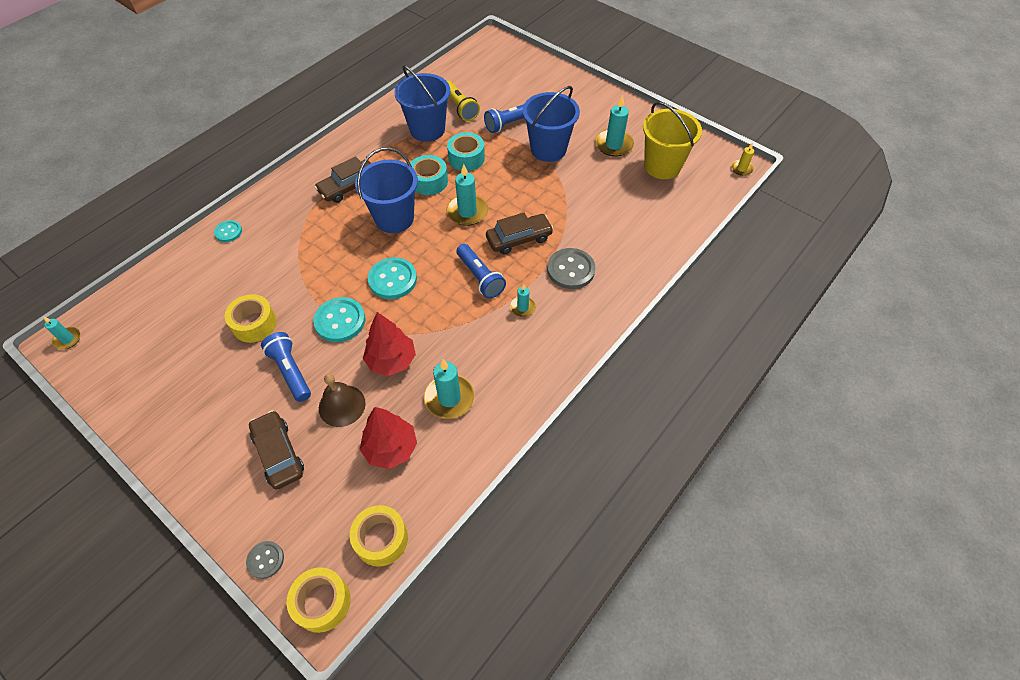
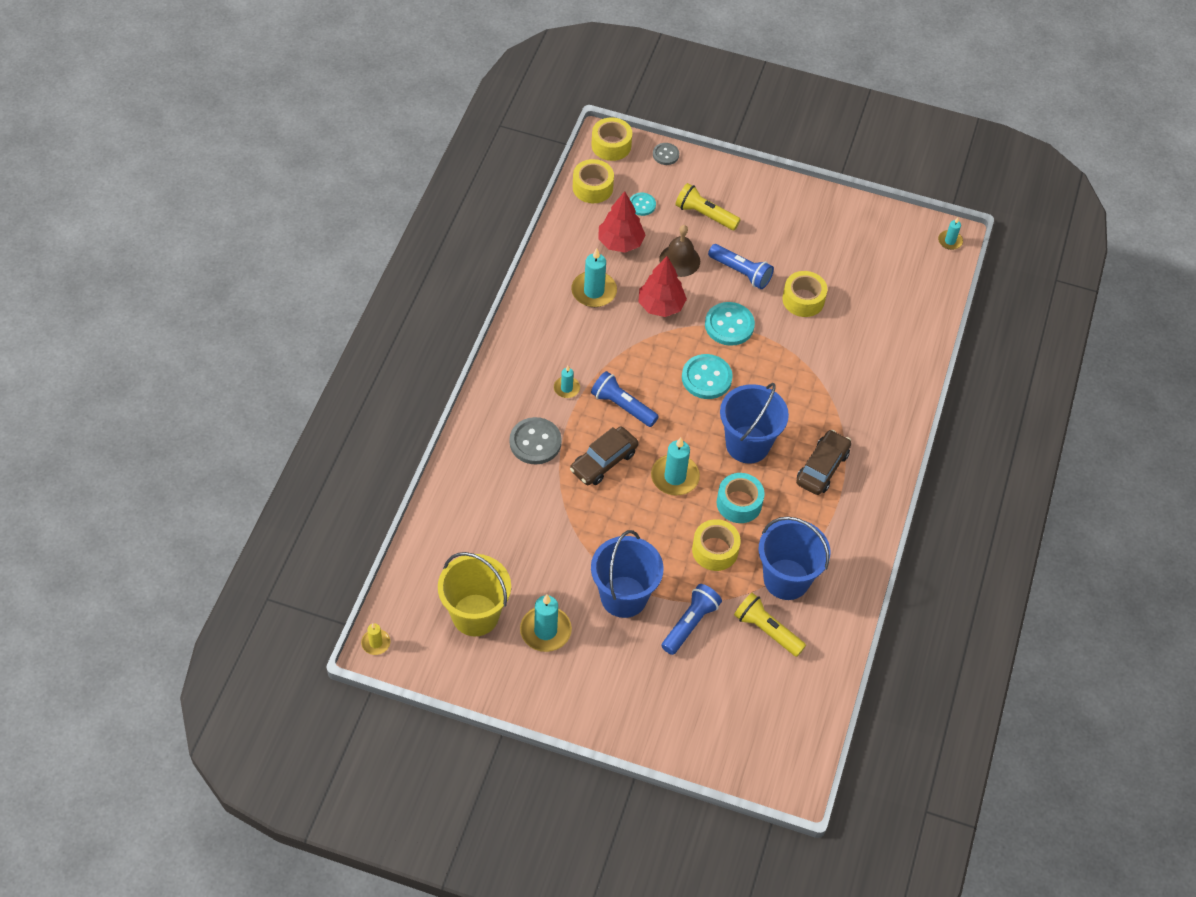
camera: 155 degrees right, 0 degrees up
turquoise button [214,220,242,242] -> turquoise button moved to [630,193,656,216]
brown car [249,410,304,490] -> yellow flashlight [675,183,741,230]
turquoise tape [447,132,485,171] -> yellow tape [692,519,741,571]

